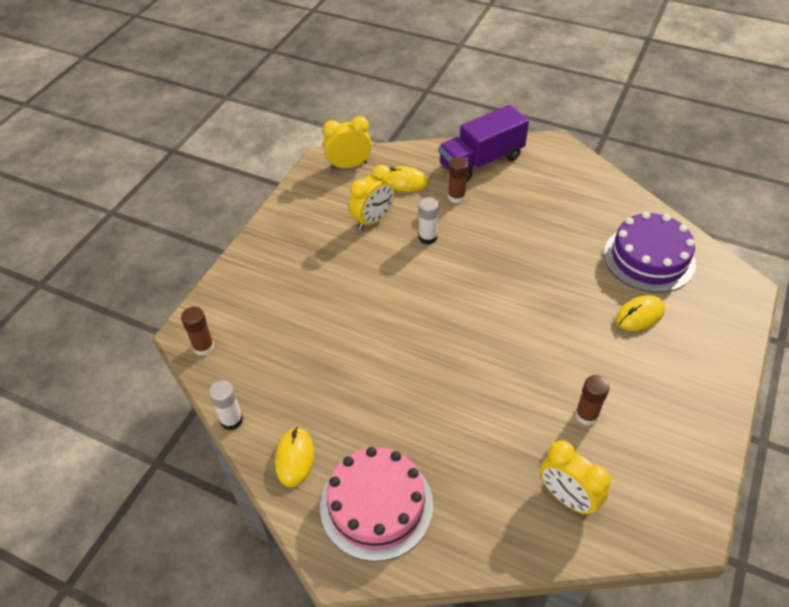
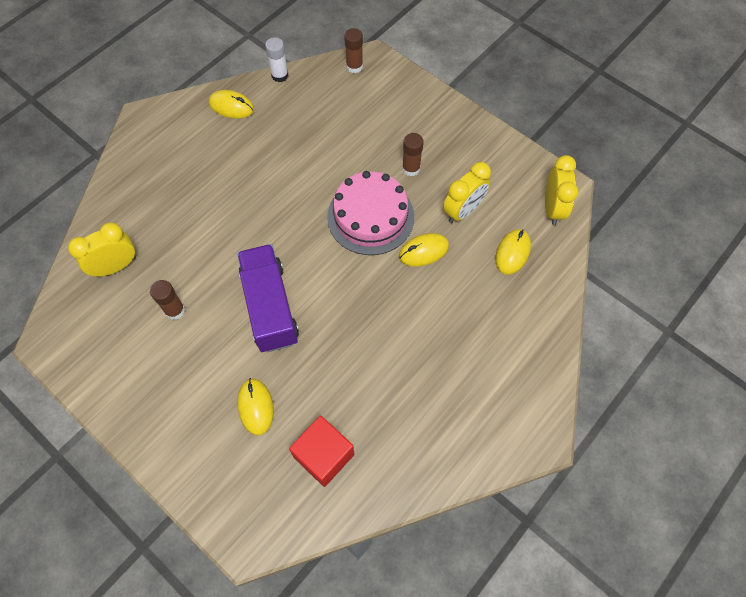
camera: 105 degrees right, 15 degrees up
pink cake [320,447,433,562] -> pink cake moved to [327,171,414,255]
yellow clock [349,165,395,230] -> yellow clock turned 105 degrees counterclockwise [443,162,491,223]
white glue stick [418,197,439,245] -> yellow mouse [399,233,449,267]
purple truck [439,105,529,182] -> purple truck moved to [237,244,299,352]
brown glue stick [448,157,468,203] -> brown glue stick moved to [402,133,424,176]
purple cake [604,212,696,293] -> red cube [289,416,354,487]

